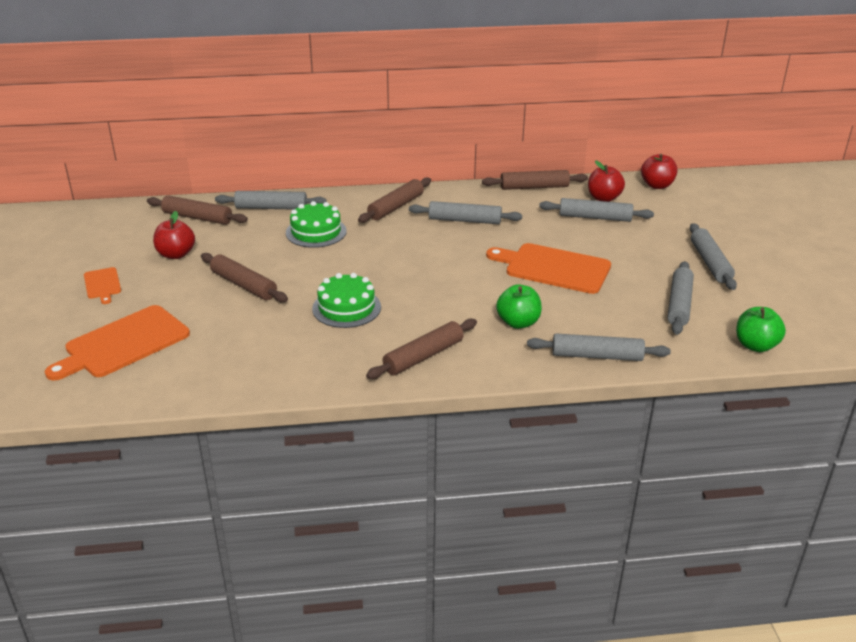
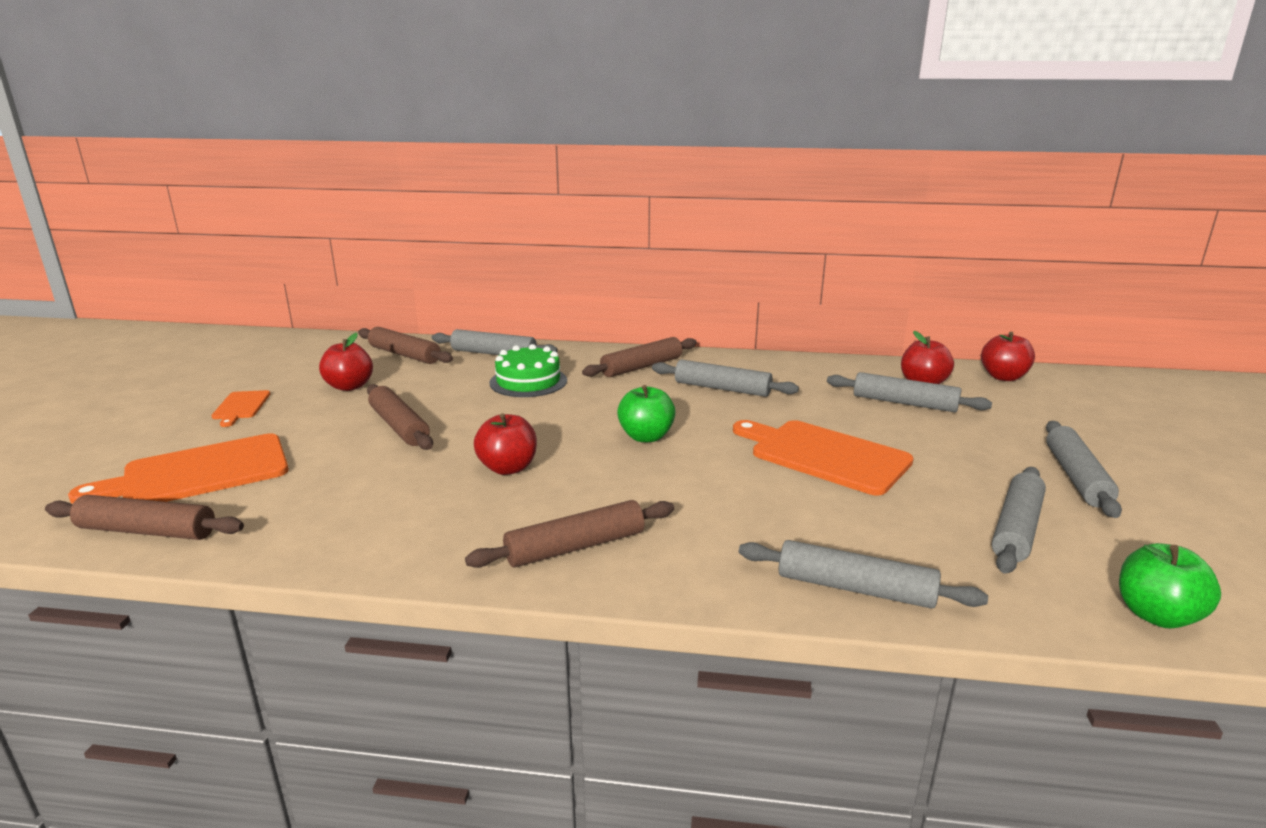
camera: 15 degrees right, 10 degrees down
green cake [312,273,381,328] -> red apple [474,413,537,475]
brown rolling pin [482,170,588,190] -> brown rolling pin moved to [45,495,244,540]
green apple [496,284,542,329] -> green apple moved to [617,385,676,442]

